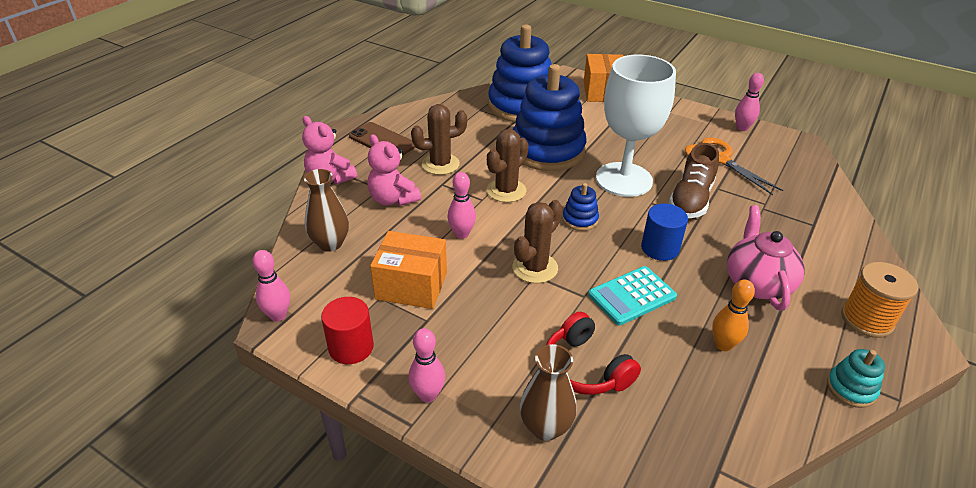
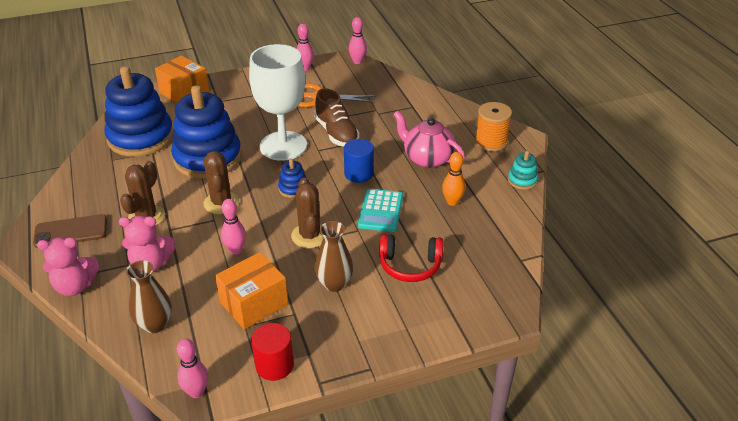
camera: 50 degrees left, 0 degrees up
pink bowling pin [409,328,445,403] -> pink bowling pin moved to [349,17,367,64]
brown vase [520,344,577,441] -> brown vase moved to [315,221,353,292]

